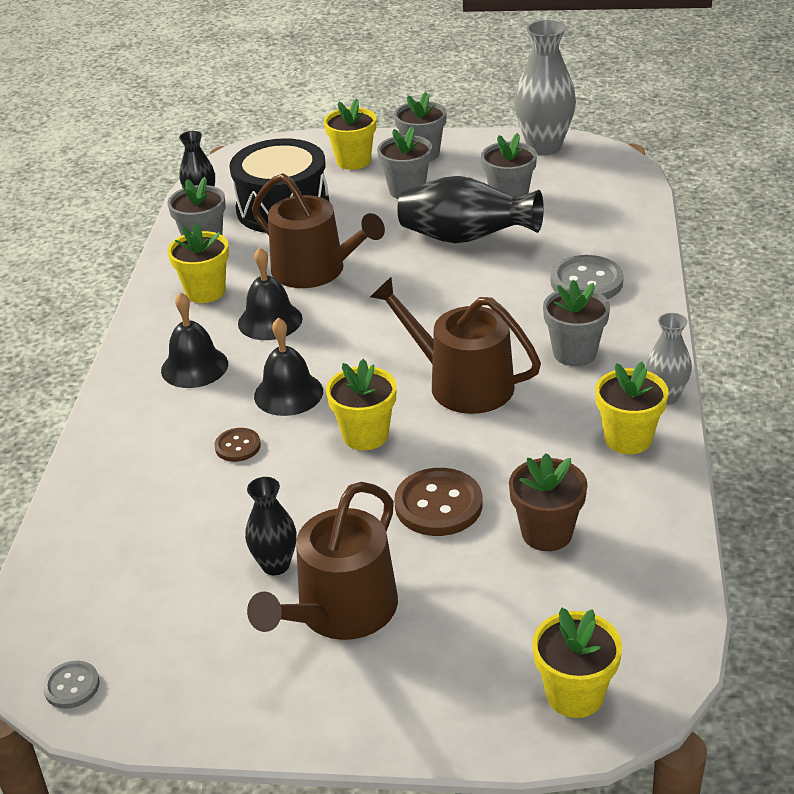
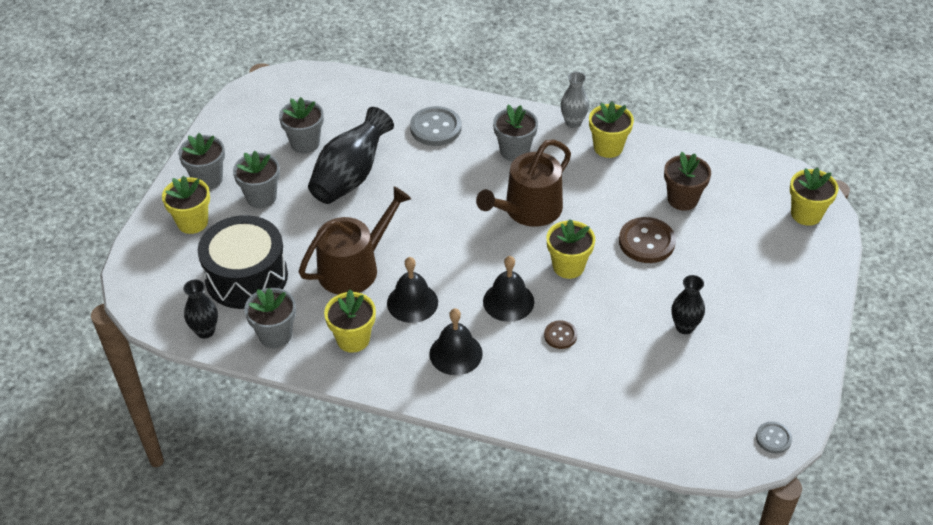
camera: 80 degrees left, 10 degrees up
brown watering can [247,482,398,640] -> none
grey vase [514,20,576,155] -> none

